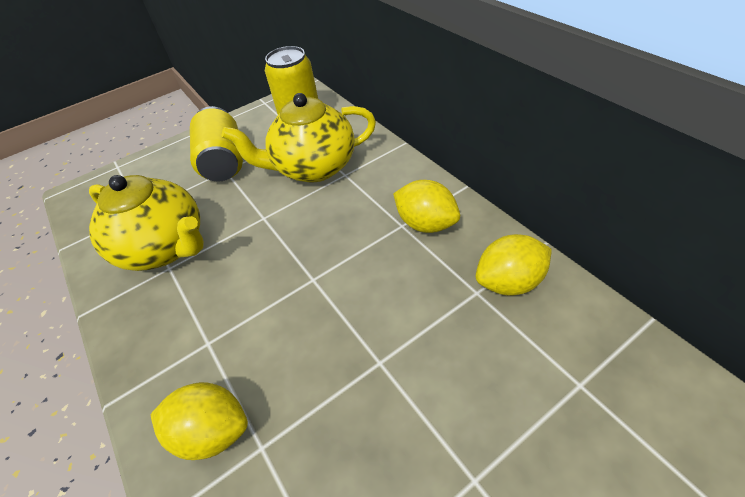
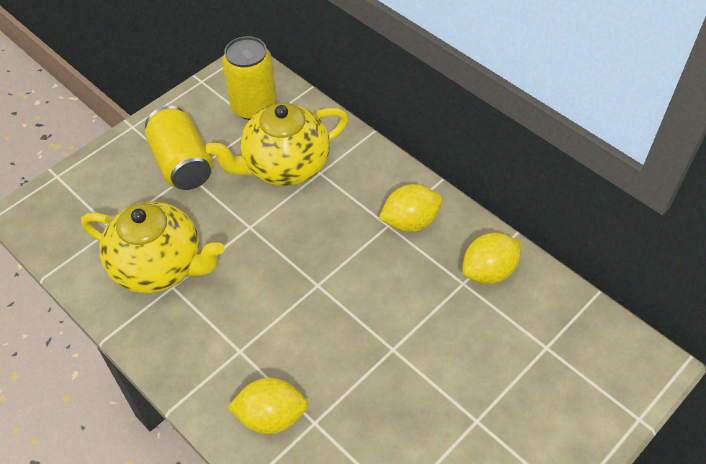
camera: 15 degrees left, 5 degrees up
yellow lemon [393,180,460,233] -> yellow lemon turned 45 degrees counterclockwise [378,184,443,232]

